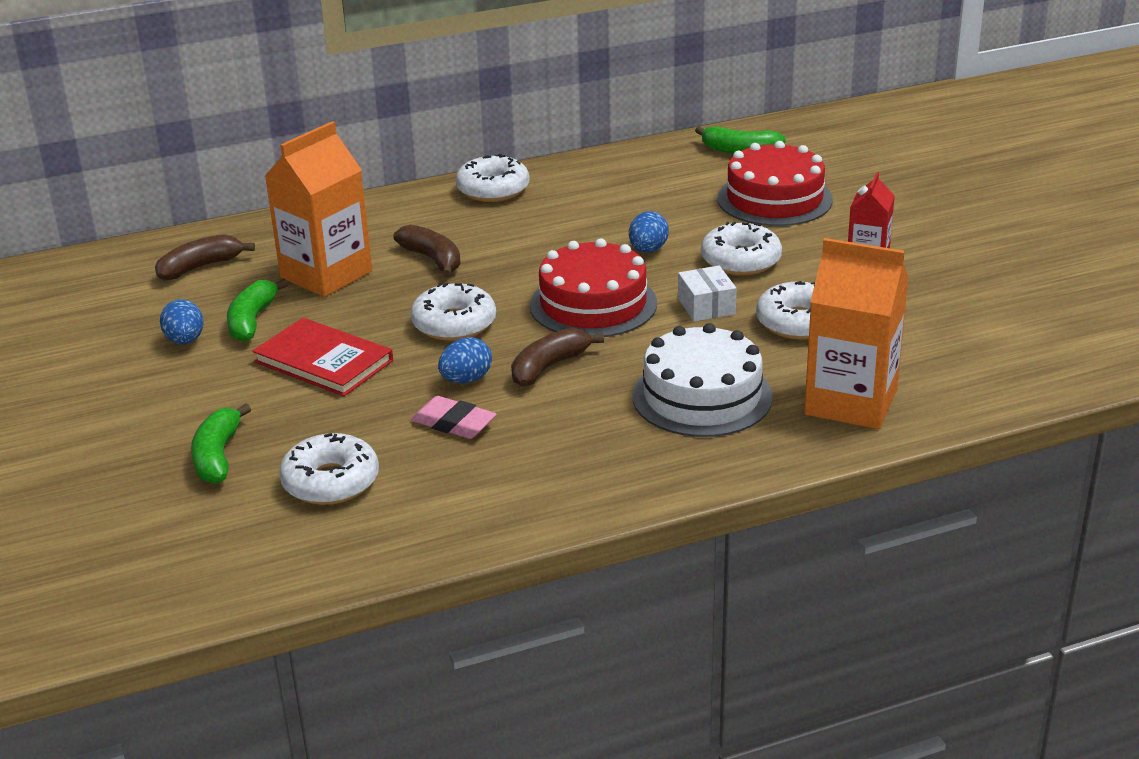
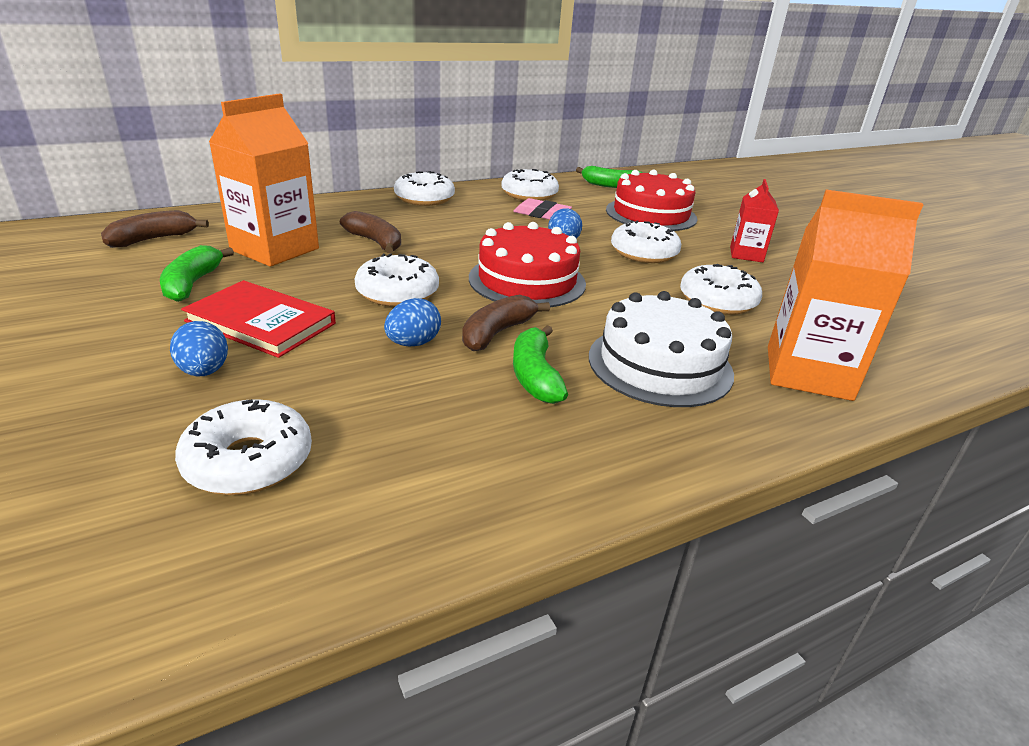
camera: 10 degrees left, 0 degrees up
blue egg [160,299,204,344] -> blue egg moved to [170,321,228,377]
green banana [191,403,251,484] -> green banana moved to [513,325,568,404]
pink eraser [411,396,497,439] -> pink eraser moved to [513,198,572,220]
white box [678,266,736,322] -> none
none -> white donut [501,169,559,201]

